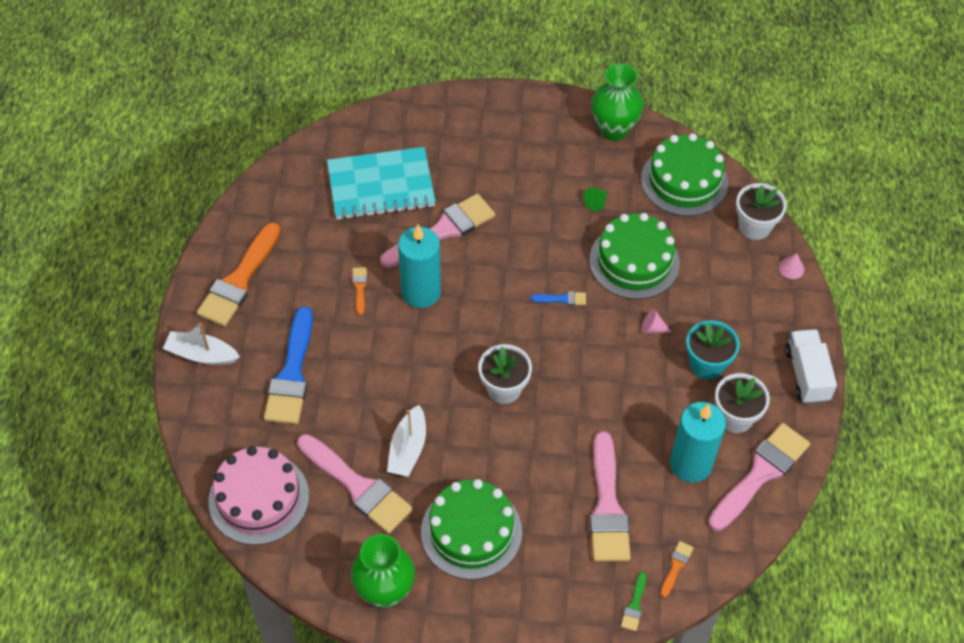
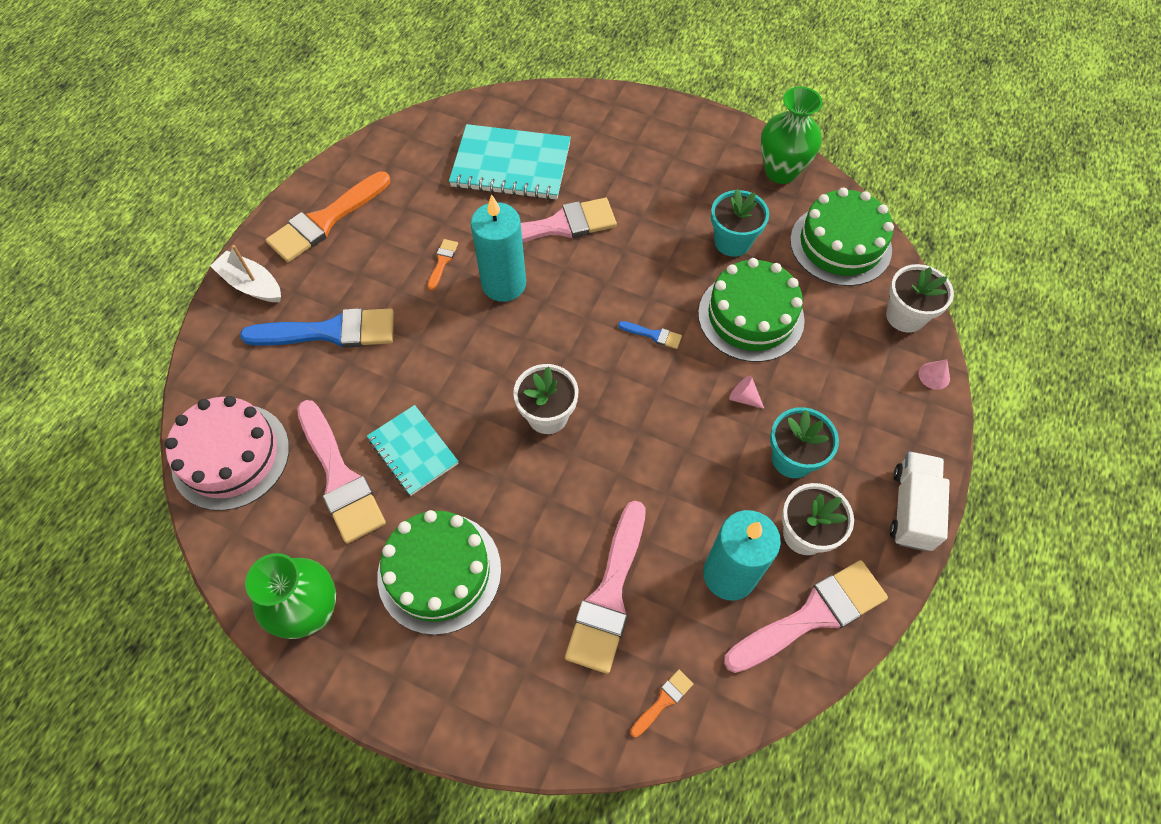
camera: 20 degrees right, 5 degrees up
blue brush [264,306,313,424] -> blue brush turned 120 degrees counterclockwise [240,308,394,348]
white boat [387,405,426,477] -> turquoise notebook [367,405,459,496]
green cone [583,187,607,211] -> turquoise flower pot [711,189,769,257]
green brush [621,572,646,631] -> none

